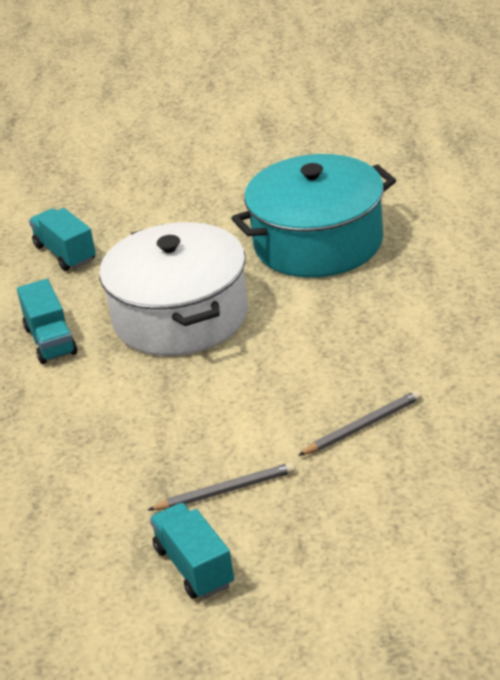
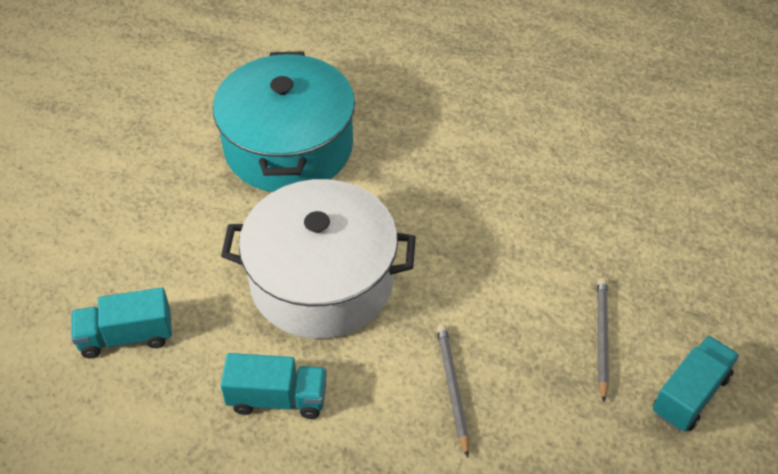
camera: 70 degrees left, 15 degrees up
turquoise truck [150,503,234,599] -> turquoise truck turned 135 degrees clockwise [653,336,739,432]
grey pencil [298,390,422,456] -> grey pencil moved to [437,324,469,458]

